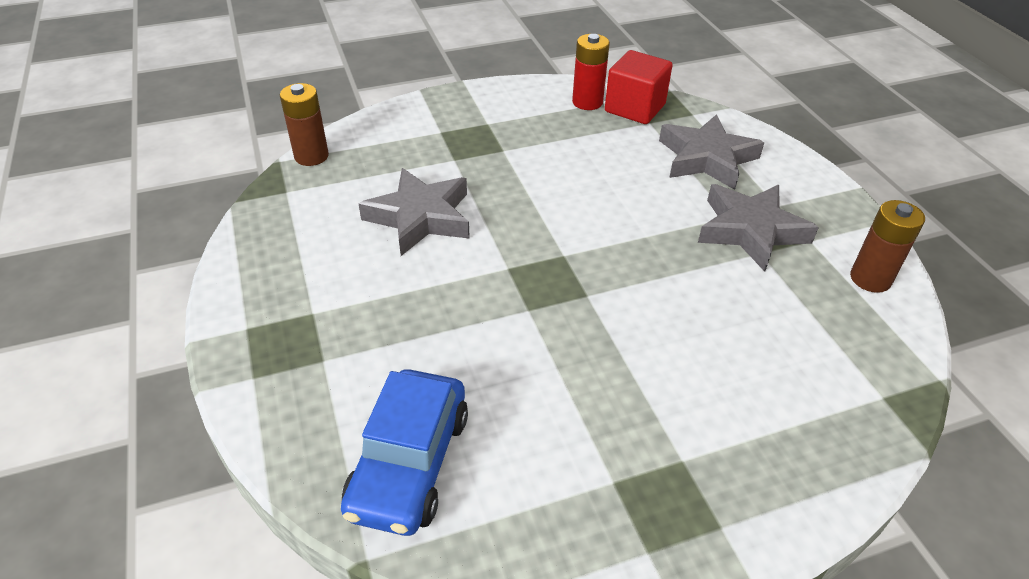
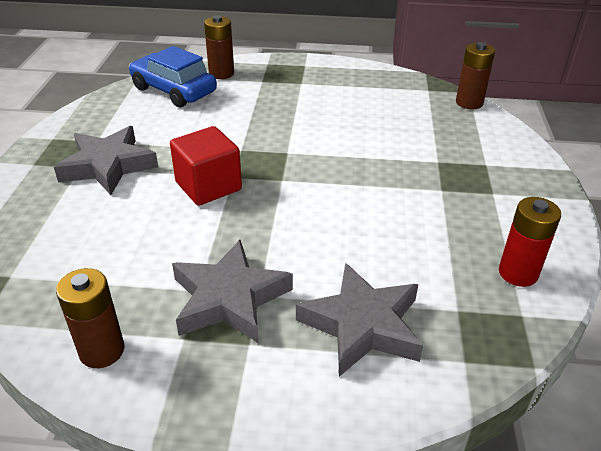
camera: 115 degrees right, 5 degrees down
grey star [359,168,470,256] -> grey star moved to [54,126,159,195]
red cube [605,50,673,124] -> red cube moved to [170,126,242,206]
none -> brown battery [204,15,234,79]

